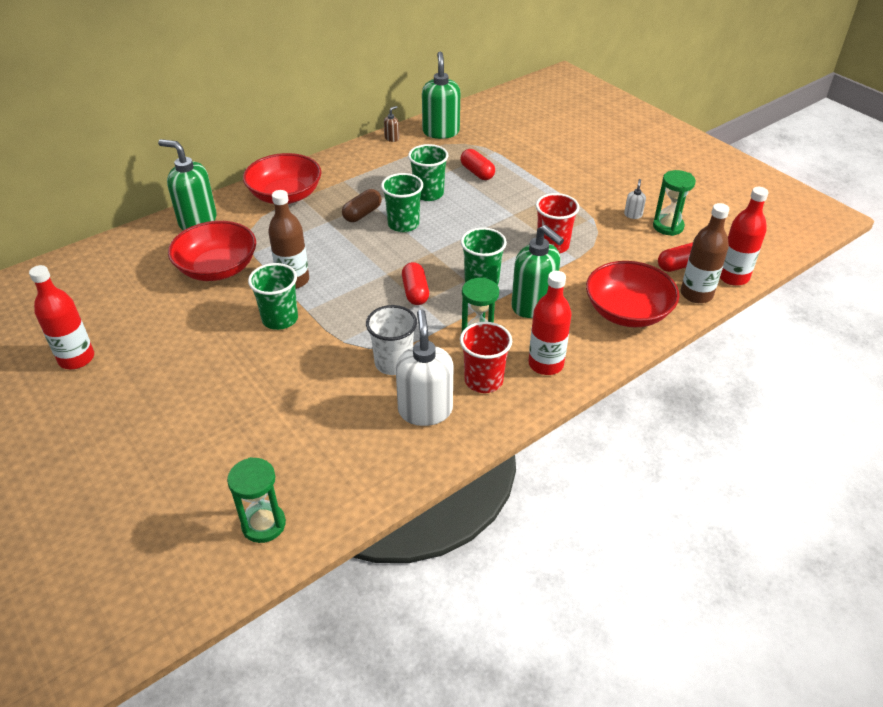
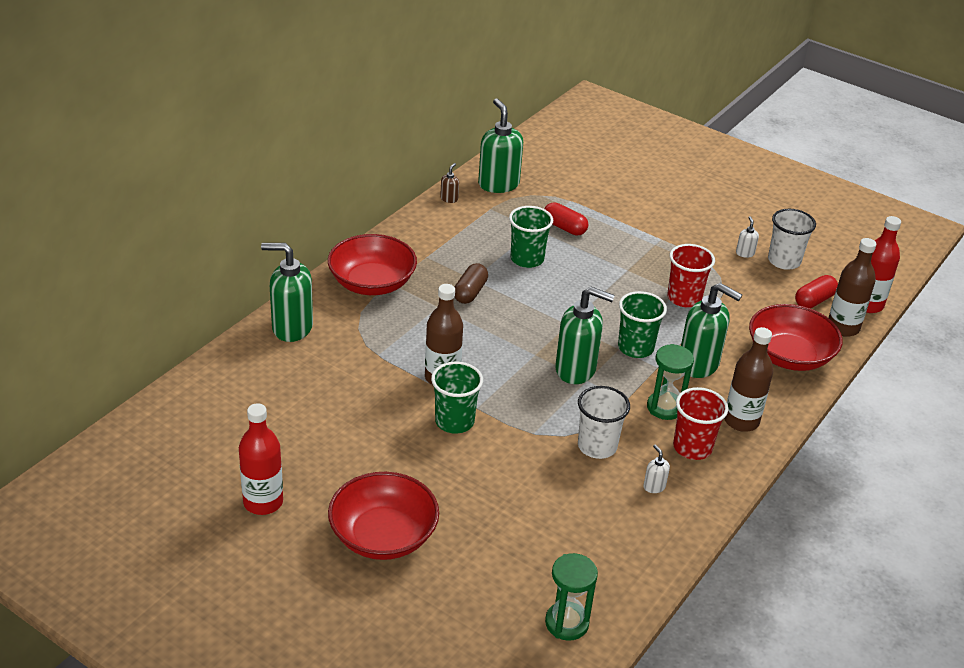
camera: 20 degrees left, 5 degrees down
red bowl [168,221,256,281] -> red bowl moved to [328,472,439,560]
green cup [381,173,423,232] -> none
white soap dispenser [396,309,454,426] -> white soap dispenser [643,444,670,493], size x0.43
red capsule [402,262,429,305] -> green soap dispenser [555,287,615,384]
red bottle [528,271,572,375] -> brown bottle [724,327,773,432]
green hourglass [653,170,696,236] -> white cup [768,209,816,270]

